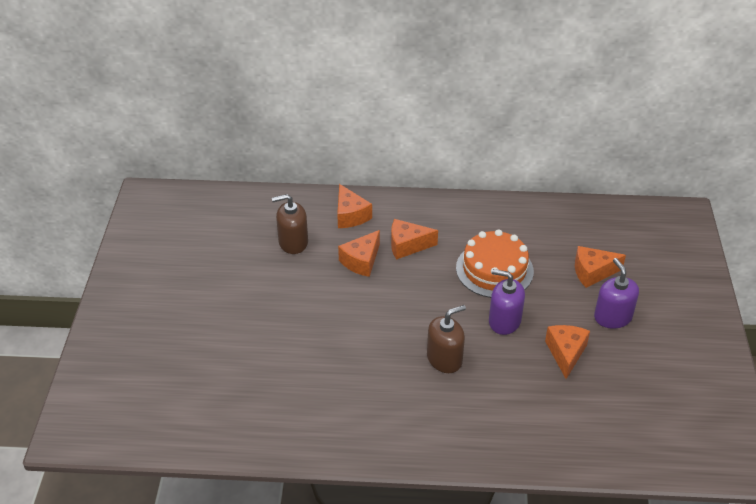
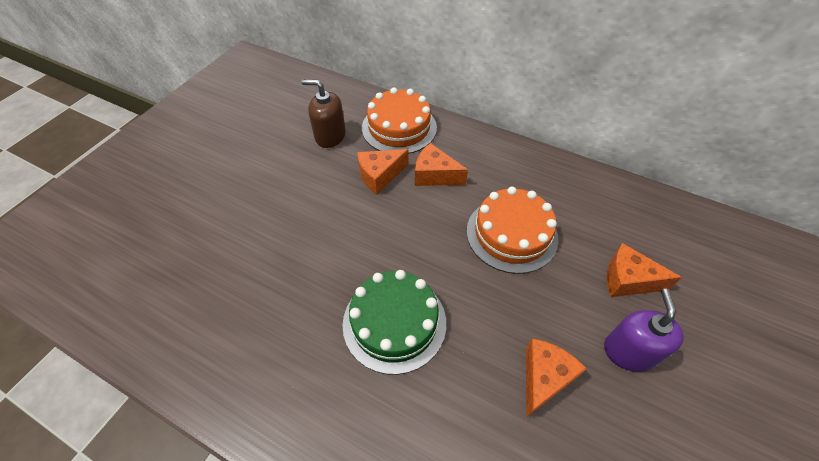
camera: 25 degrees right, 10 degrees up
orange cheese [337,184,372,228] -> orange cake [362,87,437,154]
brown soap dispenser [427,305,466,373] -> green cake [343,270,446,375]
purple soap dispenser [489,269,525,335] -> none

